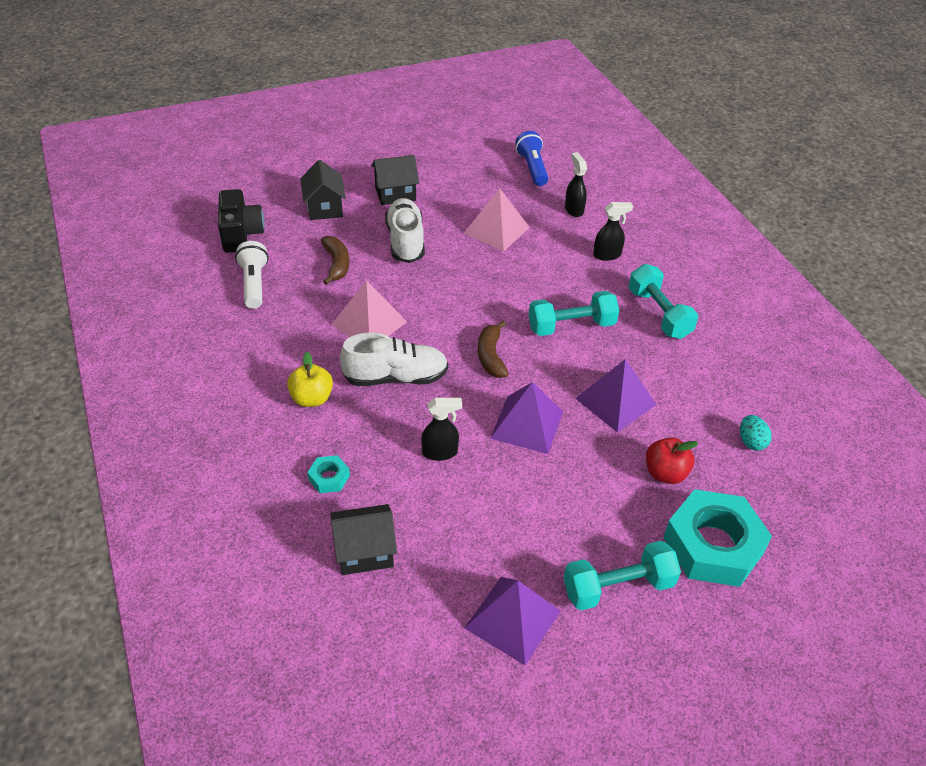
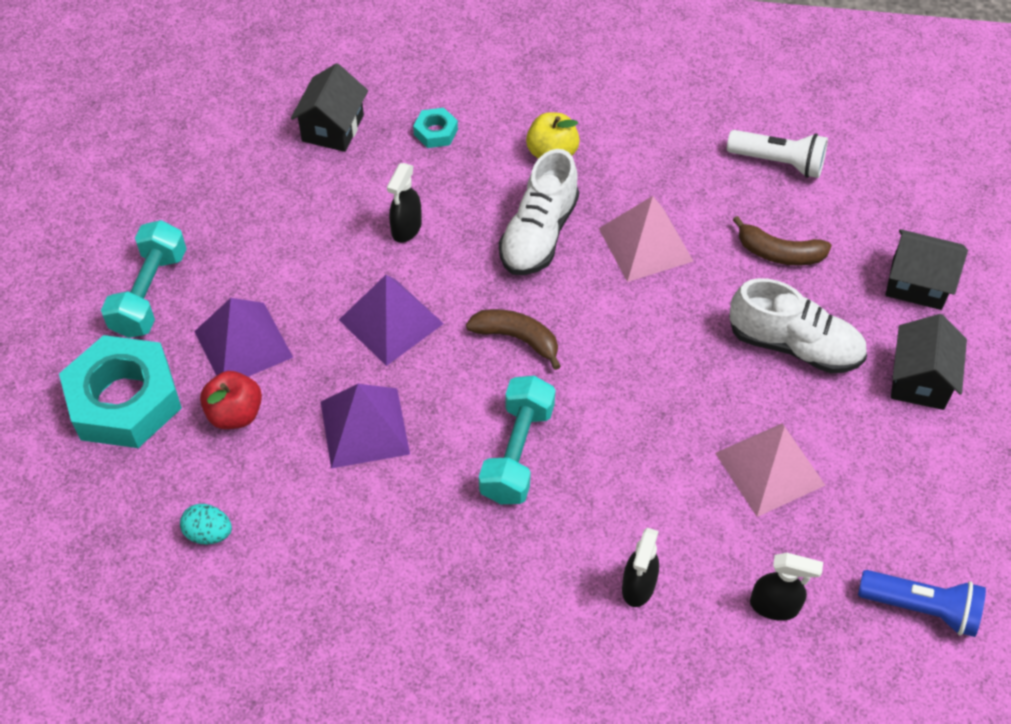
camera: 120 degrees right, 10 degrees up
black camera [218,189,265,253] -> none
purple pyramid [464,577,560,665] -> purple pyramid moved to [194,298,293,377]
turquoise dumbbell [628,264,698,339] -> none

